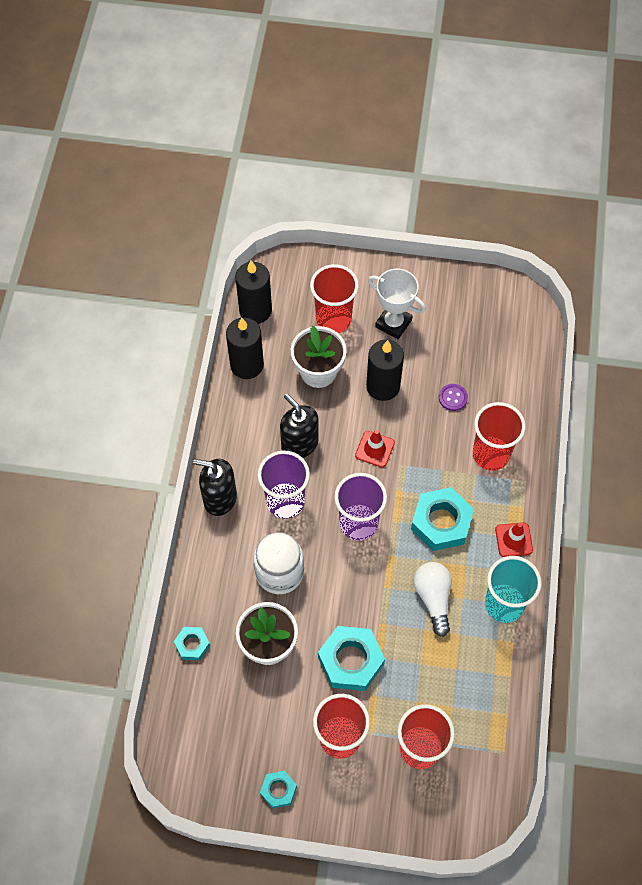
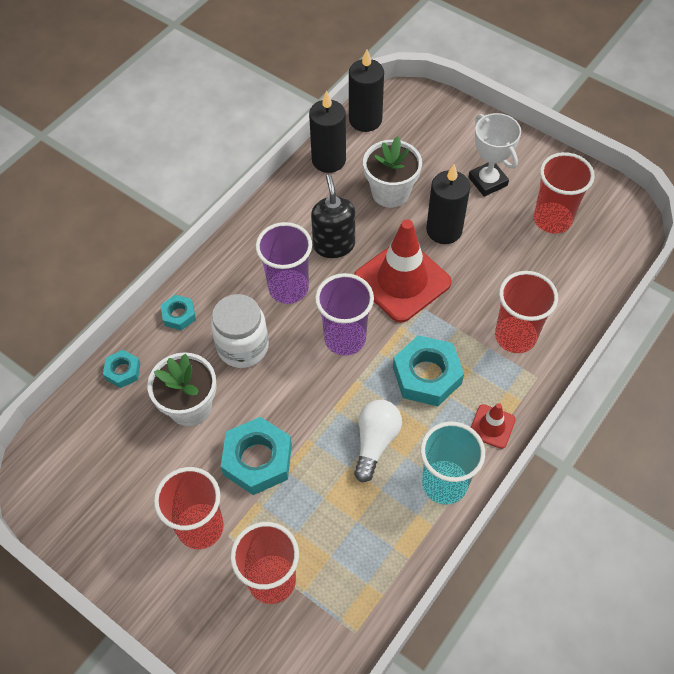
camera: 30 degrees right, 5 degrees down
black soap dispenser [193,459,237,516] -> none
turquoise nut [260,771,297,809] -> turquoise nut moved to [161,295,196,330]
red cup [310,264,359,333] -> red cup moved to [534,152,595,234]
red traffic cone [355,430,395,468] -> red traffic cone [354,219,452,323], size x2.13
purple button [439,384,468,411] -> none

